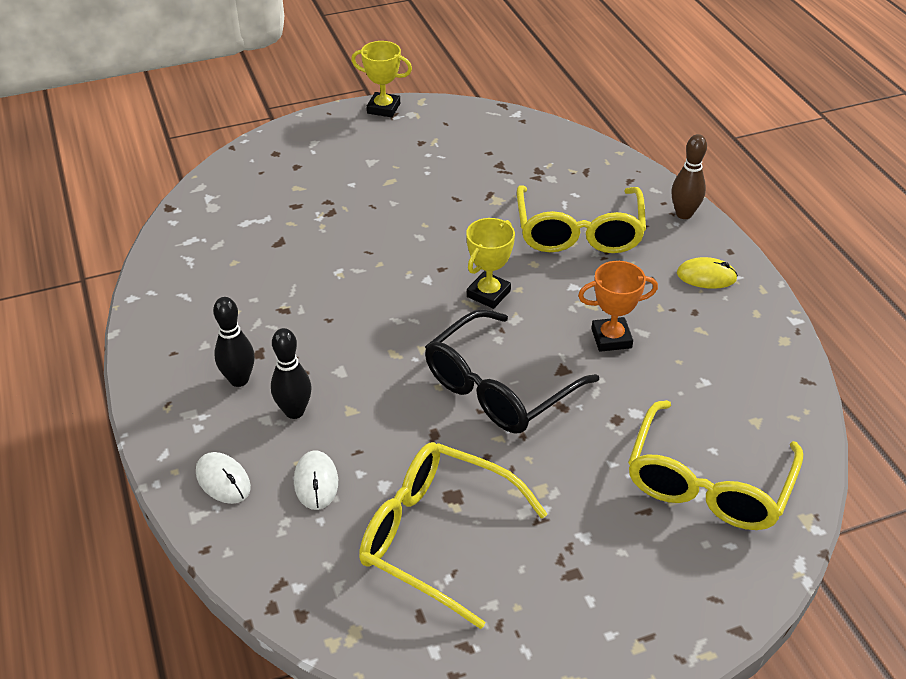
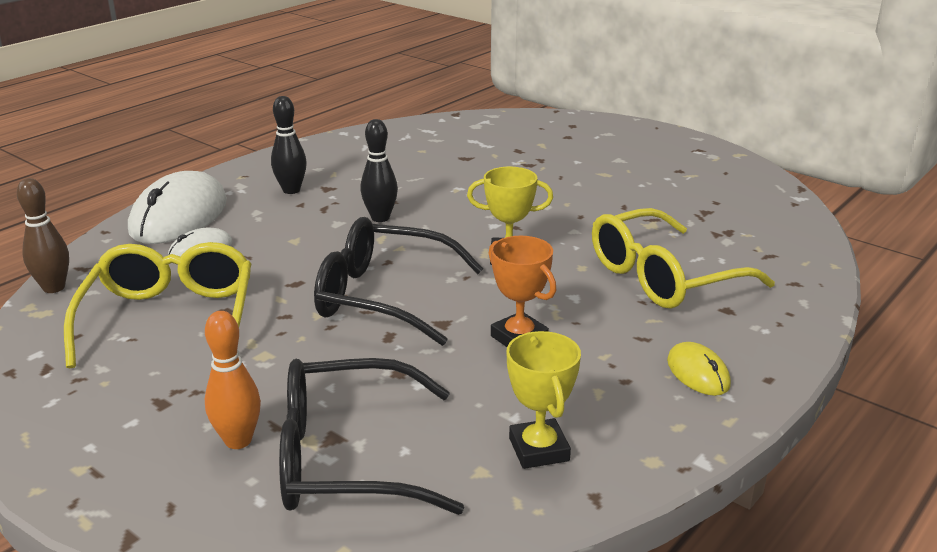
camera: 60 degrees right, 15 degrees down
white mouse [196,452,251,504] -> white mouse [128,171,227,244], size x2.06
black bowling pin [271,328,312,419] -> black bowling pin moved to [360,119,398,222]
yellow trophy [351,41,412,117] -> yellow trophy moved to [506,331,581,469]
yellow glasses [628,400,803,530] -> black glasses [279,358,464,515]
brown bowling pin [672,134,707,219] -> brown bowling pin moved to [17,178,69,293]
none -> orange bowling pin [205,311,261,449]

